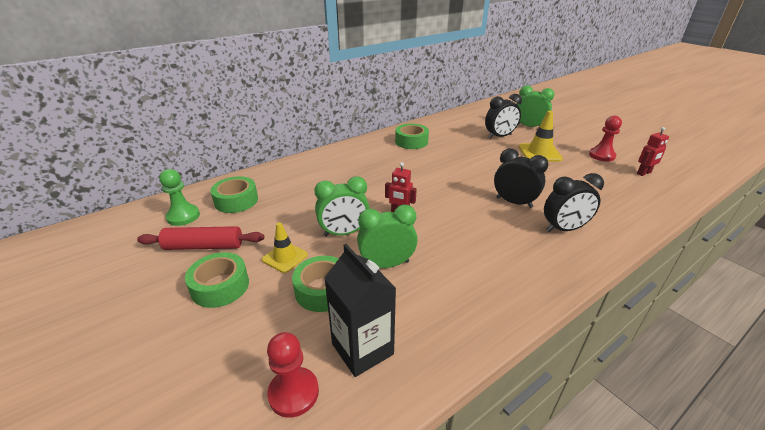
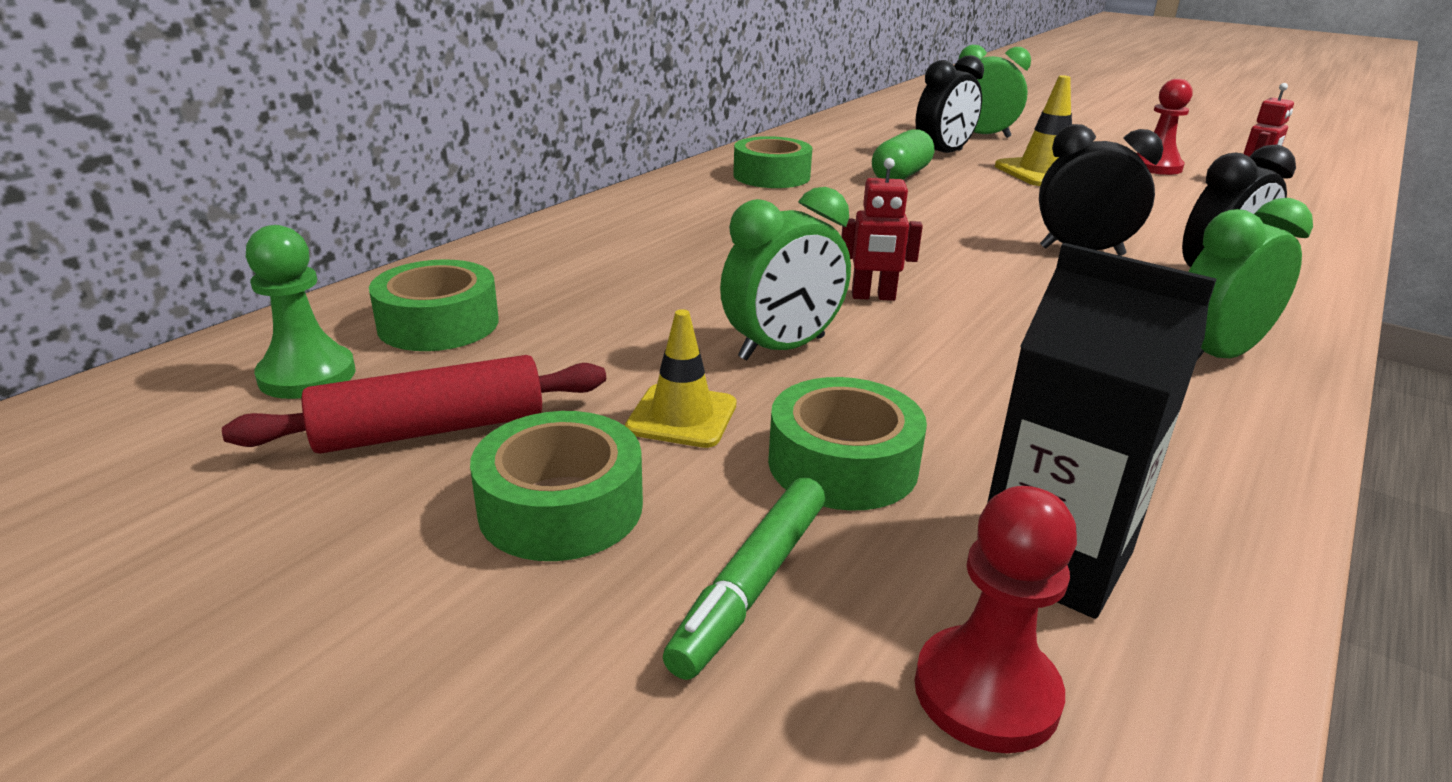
camera: 20 degrees left, 5 degrees down
green clock [357,205,418,268] -> green clock moved to [1188,198,1313,360]
none -> green marker [663,477,825,680]
none -> green capsule [872,130,934,180]

